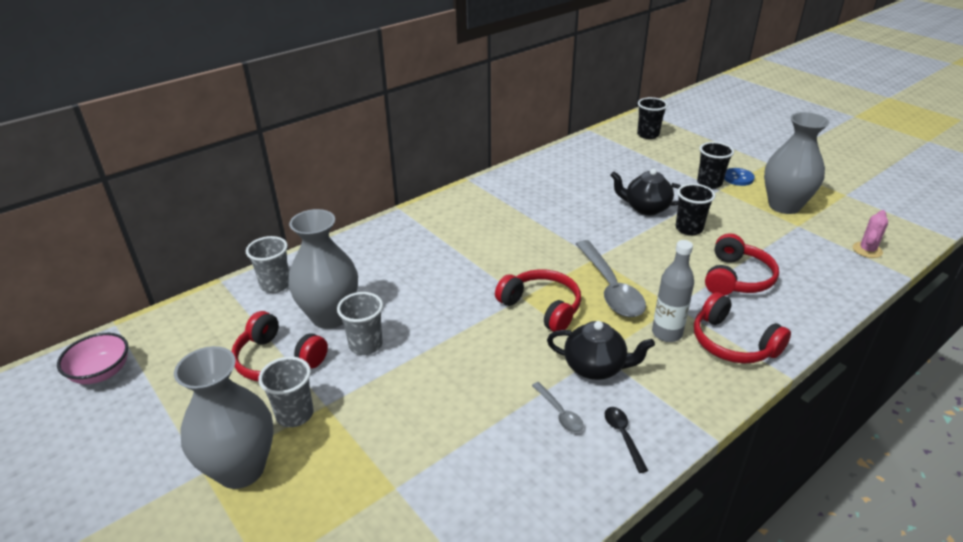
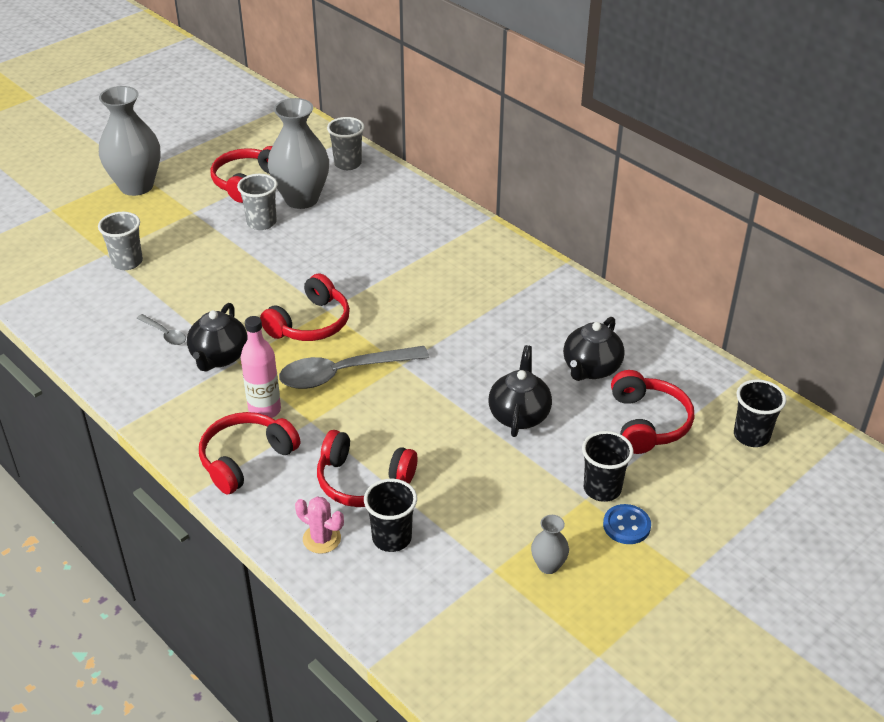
camera: 85 degrees right, 5 degrees up
pink bowl [57,333,128,384] -> none
grey cup [258,357,314,427] -> grey cup moved to [98,212,143,270]
grey spoon [532,382,584,433] -> grey spoon turned 105 degrees counterclockwise [136,314,186,345]
black spoon [605,407,648,473] -> none
grey bottle [652,240,694,342] -> pink bottle [241,316,281,418]
black cup [676,184,715,235] -> black cup moved to [364,479,417,552]
grey vase [764,112,829,214] -> grey vase [531,515,569,574], size x0.45
pink cactus [853,210,888,258] -> pink cactus moved to [295,497,344,554]
none -> black teapot [563,317,625,381]
none -> red headphones [611,370,694,454]

